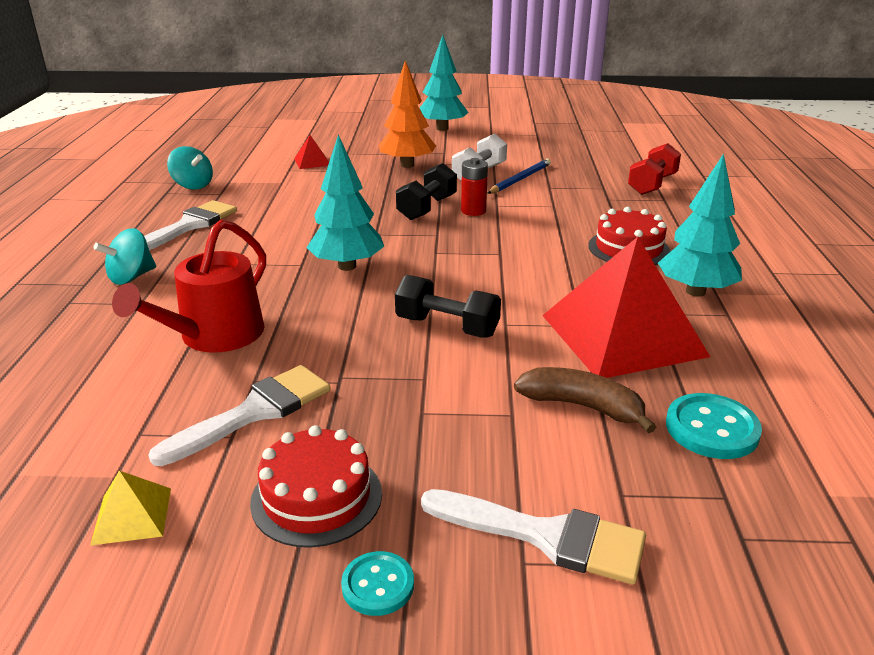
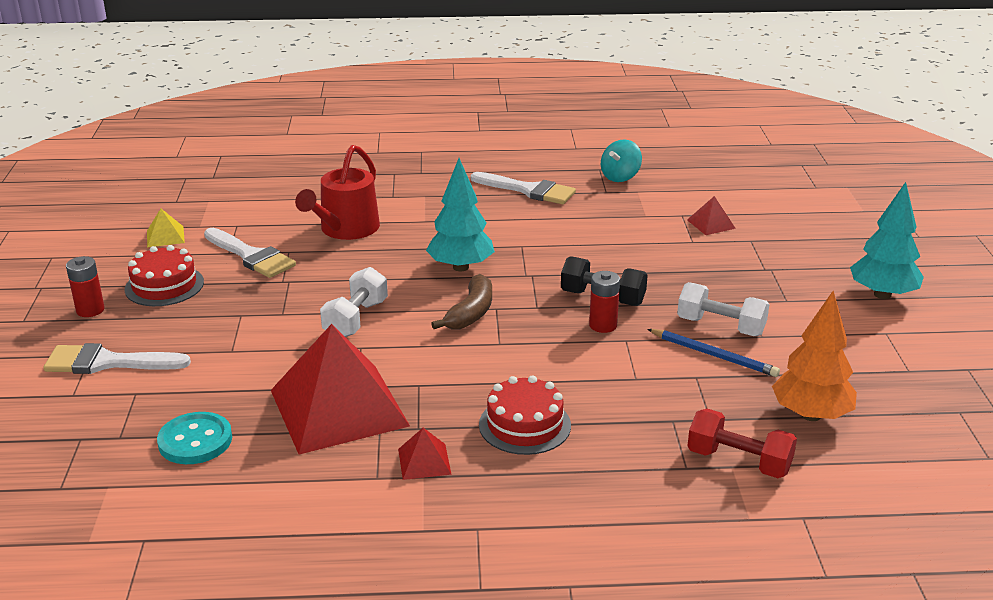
camera: 85 degrees right, 0 degrees up
turquoise spinning top [93,228,156,285] -> none
red watering can [112,220,266,353] -> red watering can turned 90 degrees counterclockwise [295,145,380,240]
turquoise button [341,551,414,616] -> red battery [66,256,105,317]
orange tree [379,60,436,168] -> orange tree moved to [772,291,857,421]
black dumbbell [395,275,501,337] -> white dumbbell [320,267,388,337]
white brush [421,489,646,585] -> white brush turned 75 degrees clockwise [44,343,191,374]
brown banana [514,367,656,433] -> brown banana moved to [431,274,492,330]
turquoise tree [658,153,742,297] -> red pyramid [398,428,452,480]

